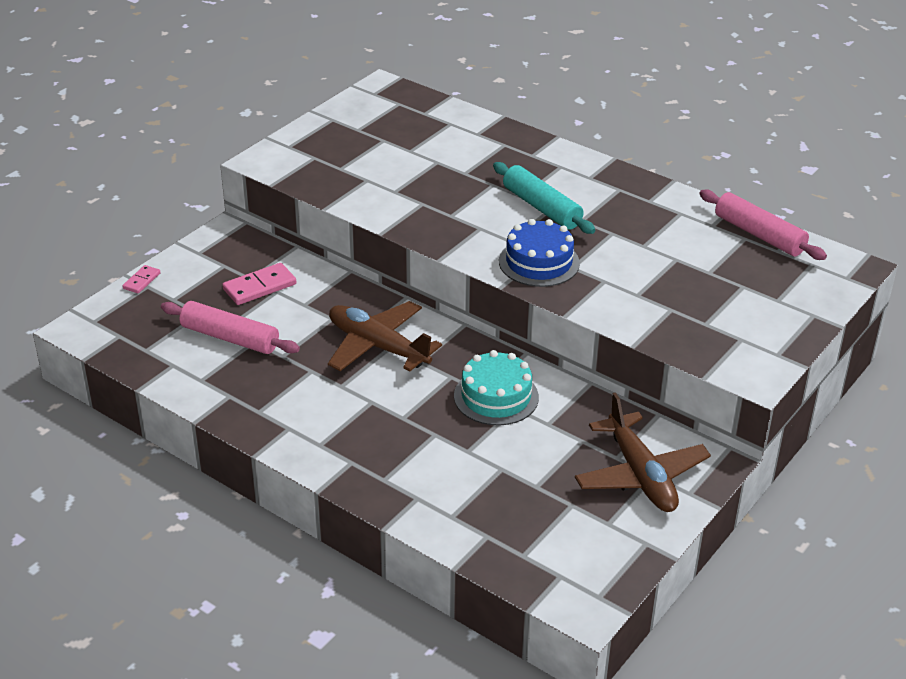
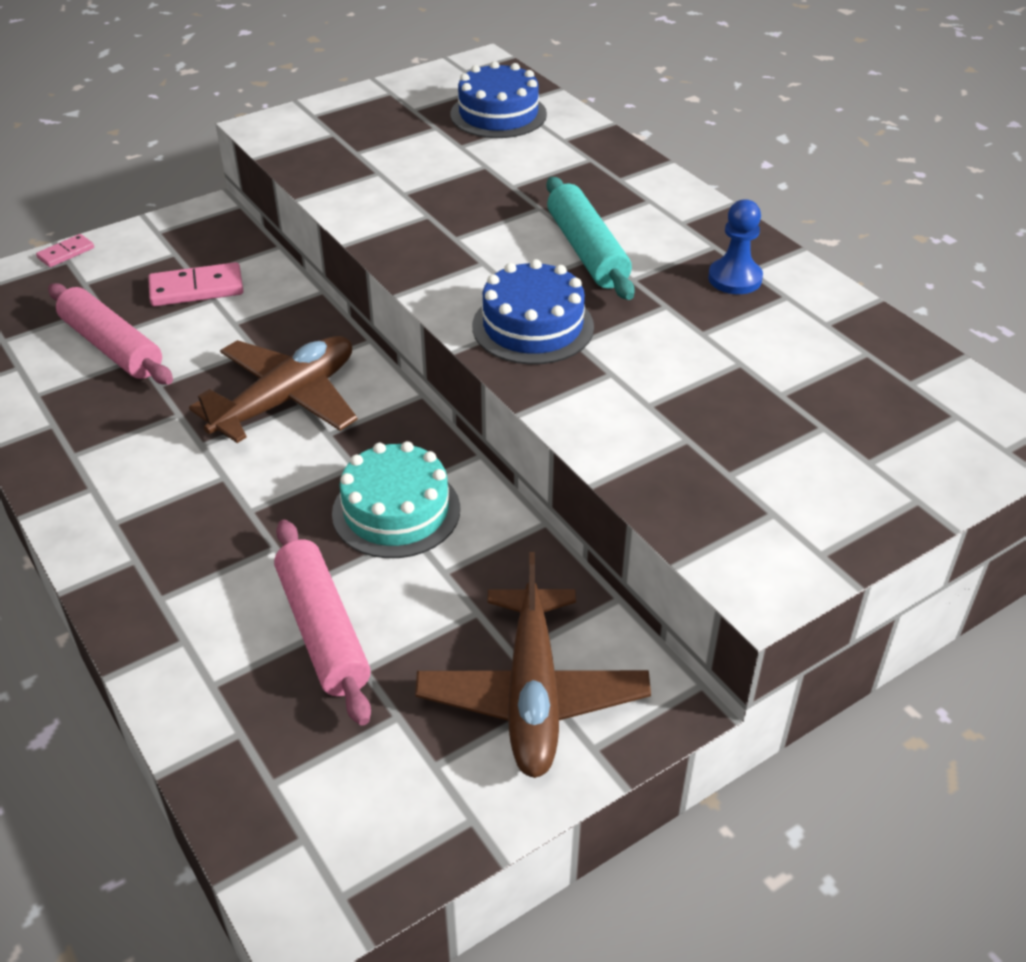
camera: 20 degrees right, 5 degrees up
brown plane [328,301,442,372] -> brown plane turned 75 degrees clockwise [189,336,357,443]
pink rolling pin [699,190,827,260] -> pink rolling pin moved to [274,520,371,726]
none -> blue cake [450,61,547,138]
none -> blue pawn [708,199,763,294]

